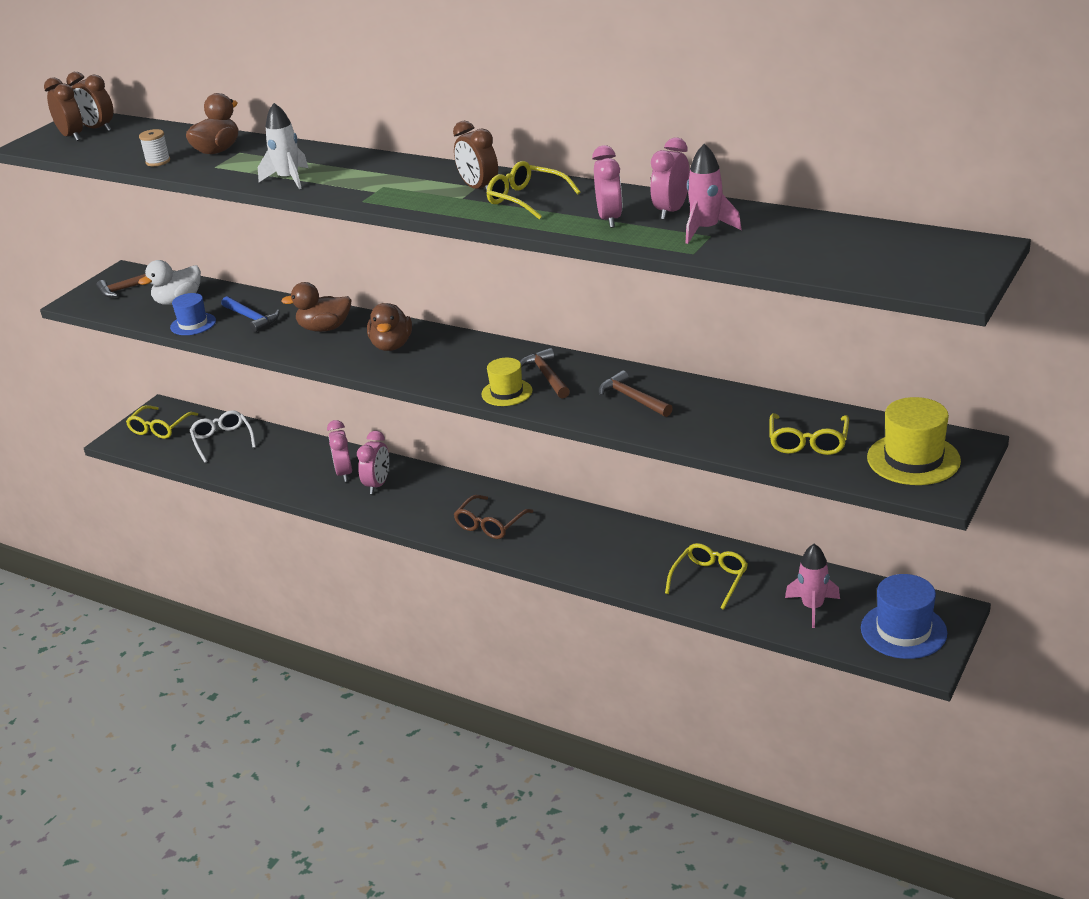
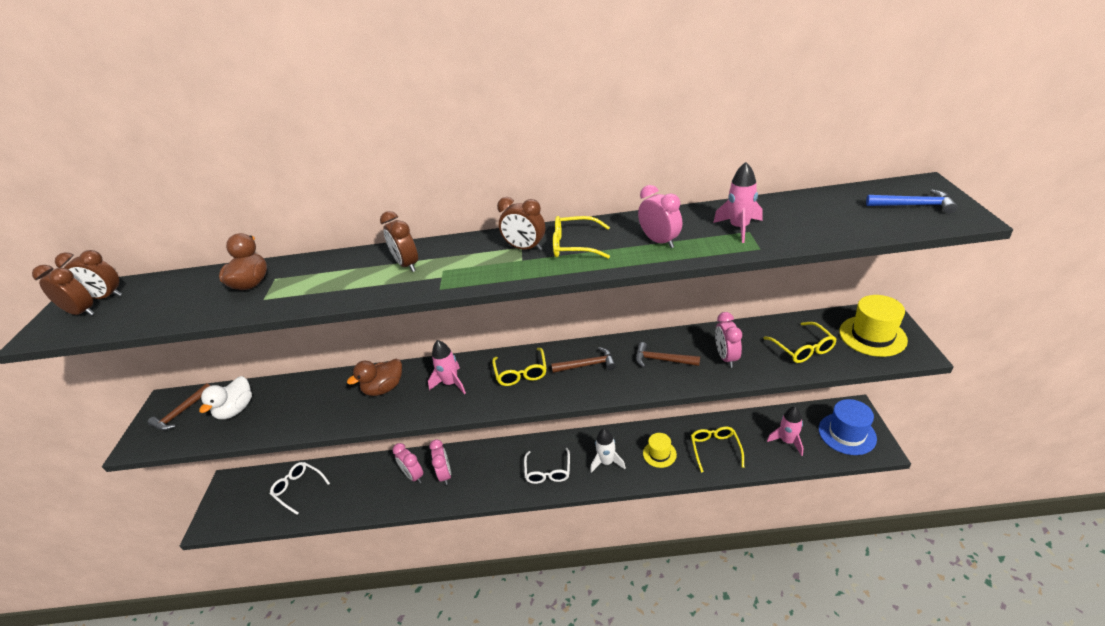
camera: 30 degrees left, 5 degrees up
yellow glasses [126,405,198,439] -> yellow glasses moved to [492,348,547,386]
white spool [139,129,170,166] -> none
blue hat [170,293,216,335] -> none
blue hammer [221,296,279,332] -> blue hammer moved to [866,189,957,214]
white rocket [258,103,308,189] -> white rocket moved to [590,429,626,473]
brown duck [367,303,412,351] -> pink rocket [428,340,466,394]
brown glasses [454,495,534,539] -> white glasses [524,448,570,484]
yellow hat [481,358,532,406] -> yellow hat moved to [643,433,677,468]
brown hammer [520,348,570,399] -> brown hammer turned 135 degrees clockwise [551,347,616,373]
pink clock [650,138,690,220] -> pink clock moved to [715,312,742,368]
none -> brown clock [380,211,418,272]

